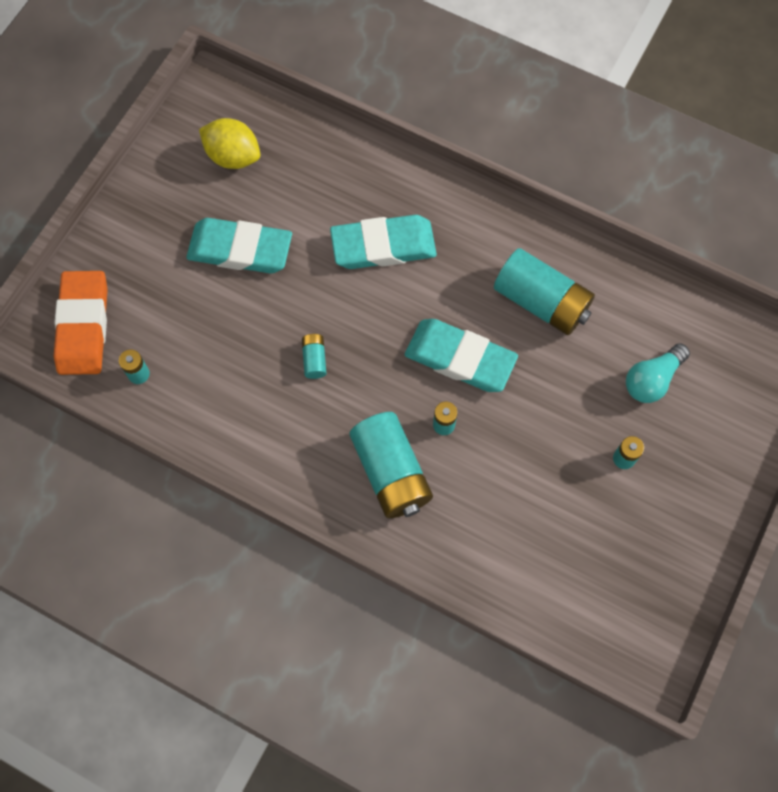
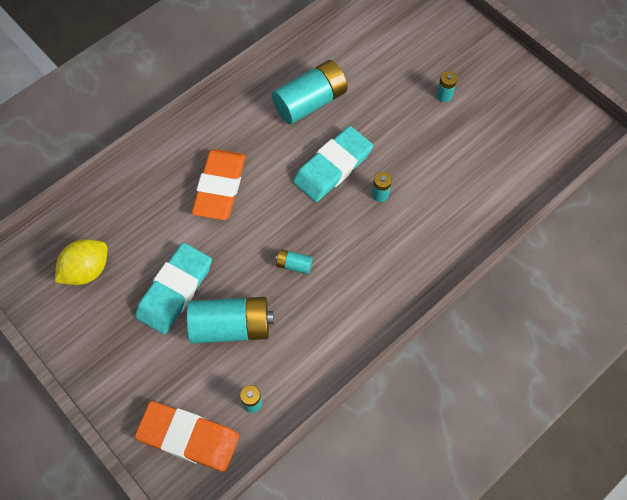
camera: 70 degrees left, 5 degrees down
turquoise eraser [330,215,437,269] -> orange eraser [192,149,246,220]
turquoise battery [349,412,433,518] -> turquoise battery moved to [187,297,274,343]
turquoise light bulb [626,343,690,403] -> none

